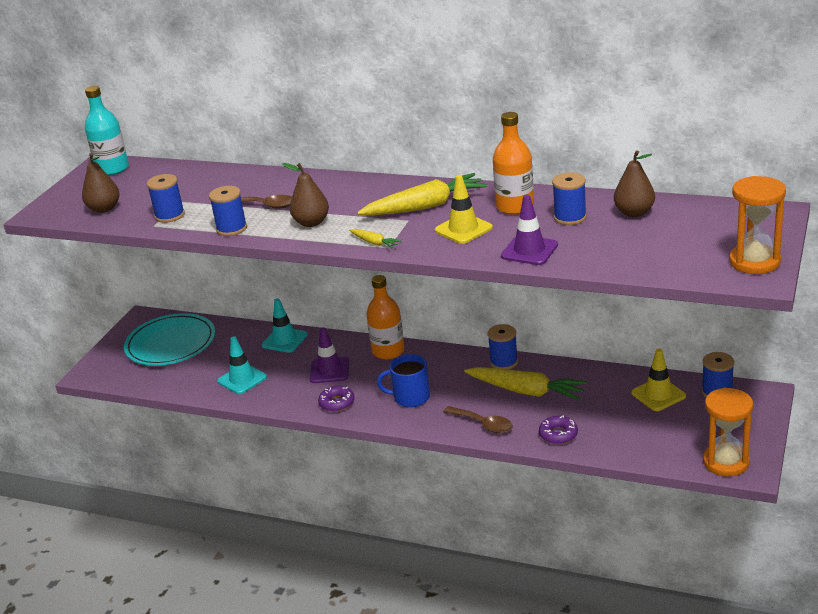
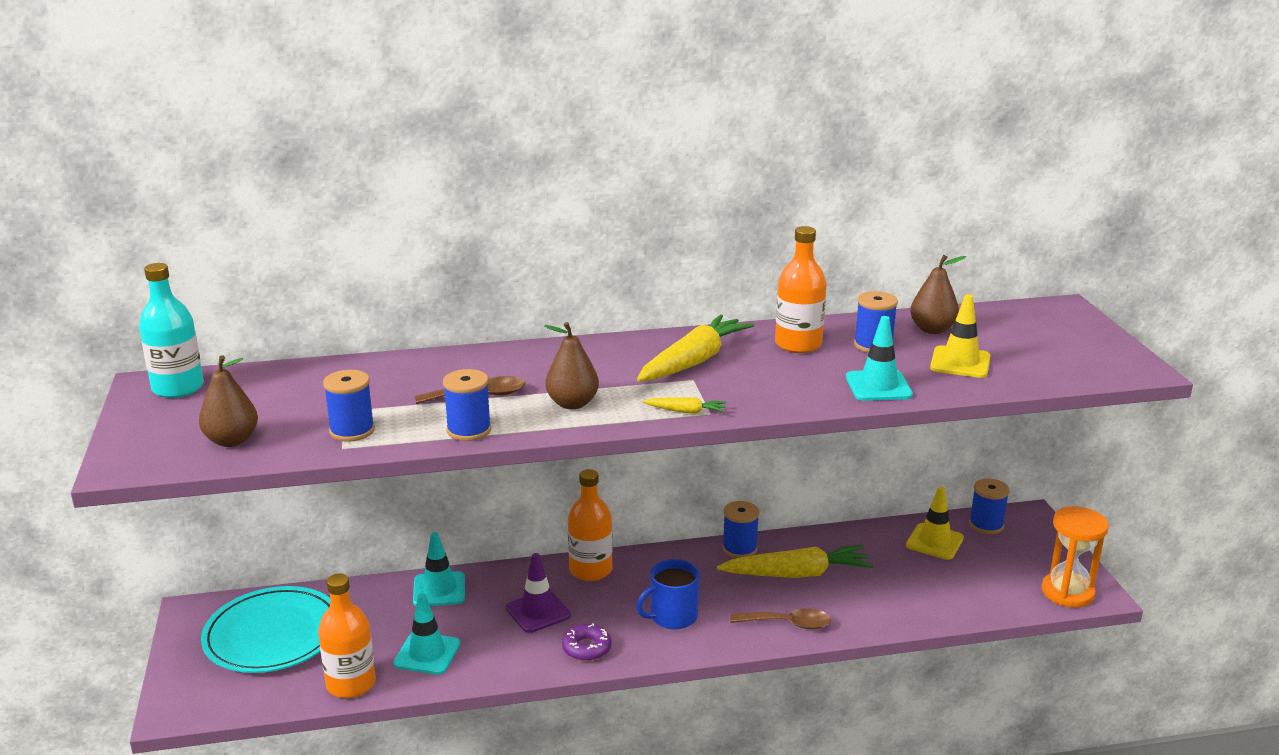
camera: 35 degrees left, 5 degrees down
yellow traffic cone [435,175,493,244] -> yellow traffic cone moved to [930,294,991,378]
purple traffic cone [501,195,558,265] -> turquoise traffic cone [846,316,913,401]
purple donut [539,415,578,444] -> none
orange hourglass [729,176,786,274] -> none
none -> orange bottle [318,574,376,698]

